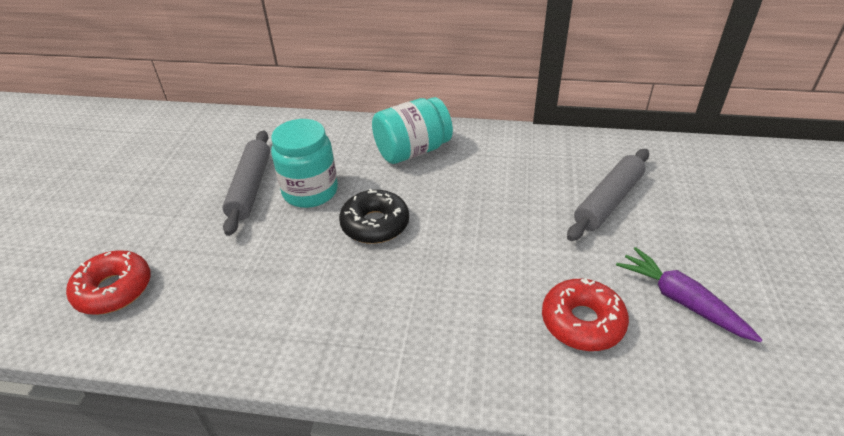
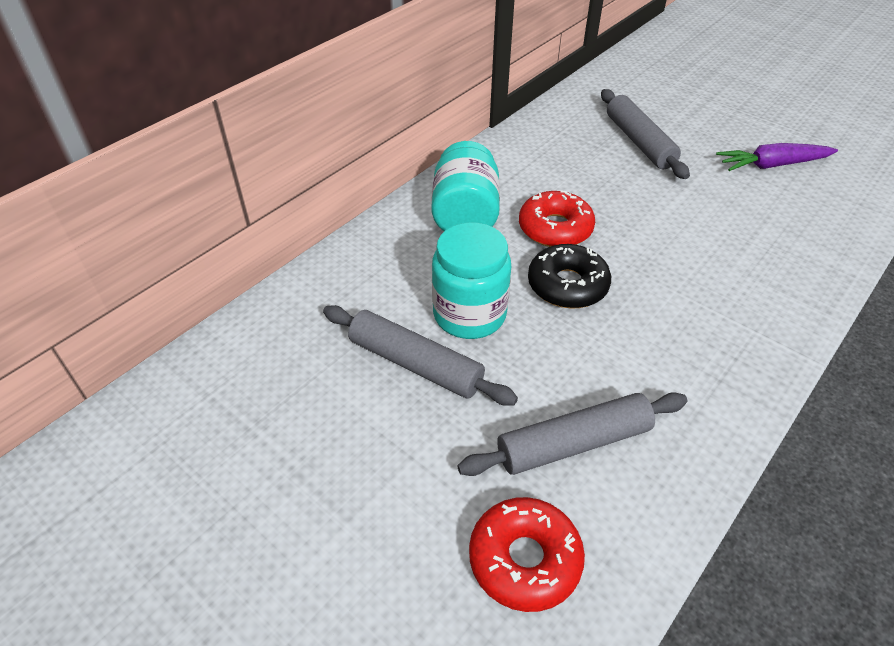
camera: 60 degrees left, 5 degrees up
red donut [542,278,629,351] -> red donut moved to [519,190,595,247]
none -> grey rolling pin [458,392,687,476]

